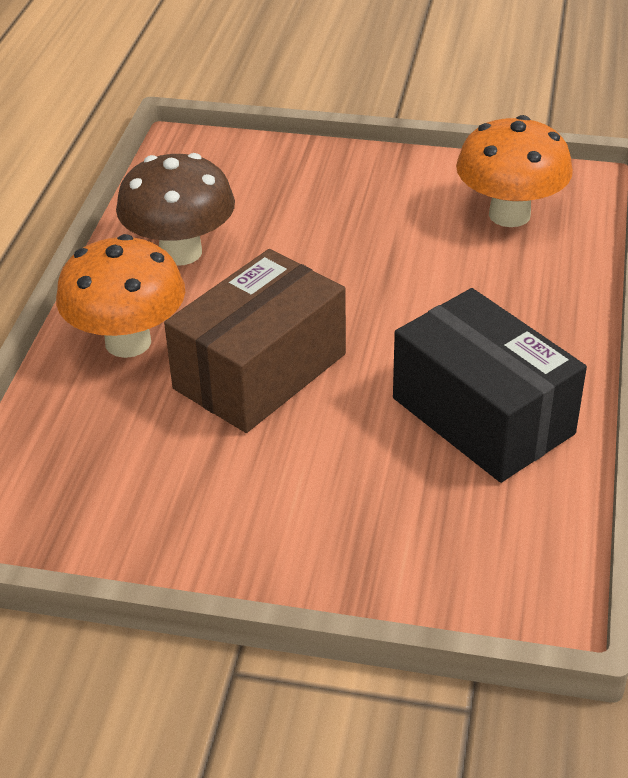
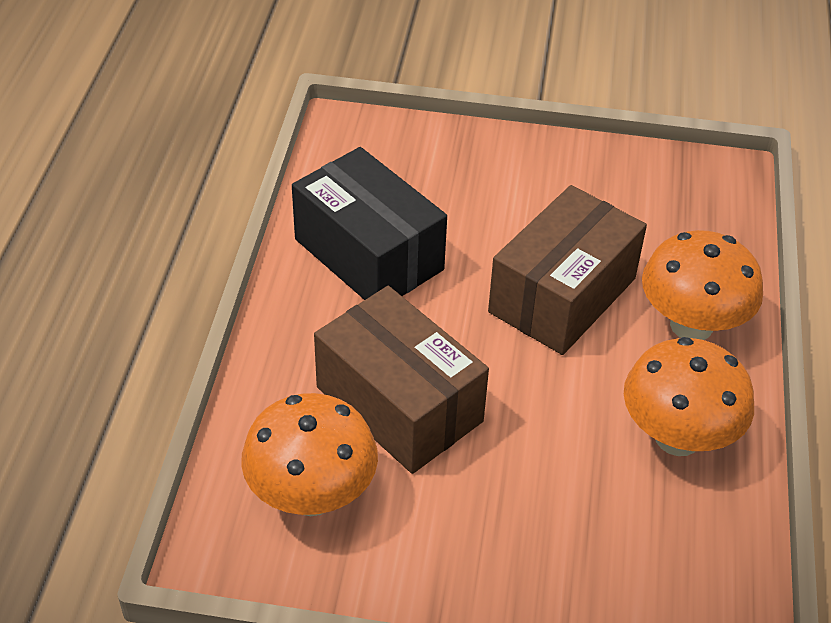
camera: 175 degrees right, 5 degrees up
brown mushroom [116,153,235,265] -> orange mushroom [624,337,754,456]
none -> brown box [314,286,489,474]

